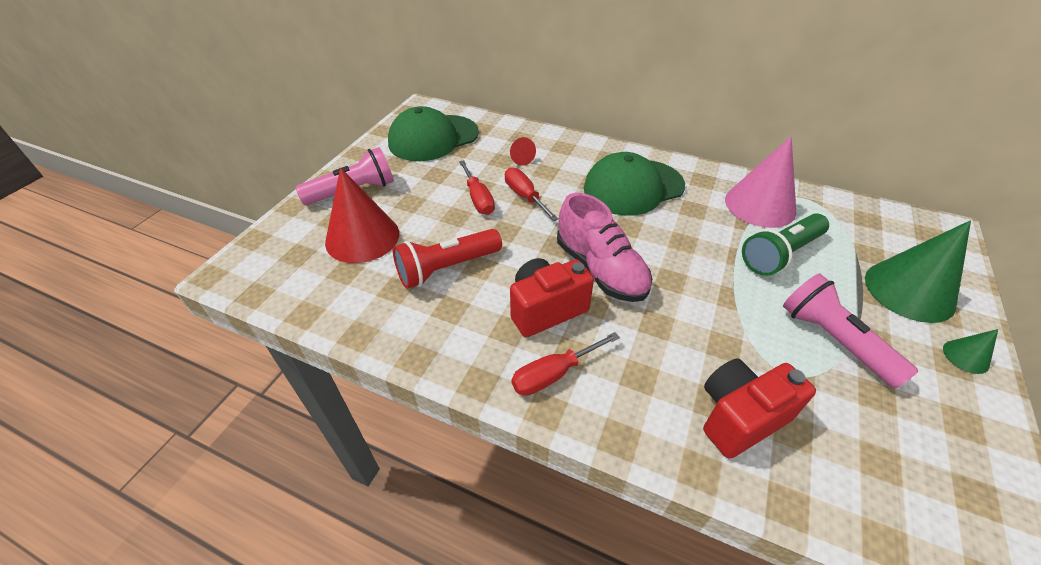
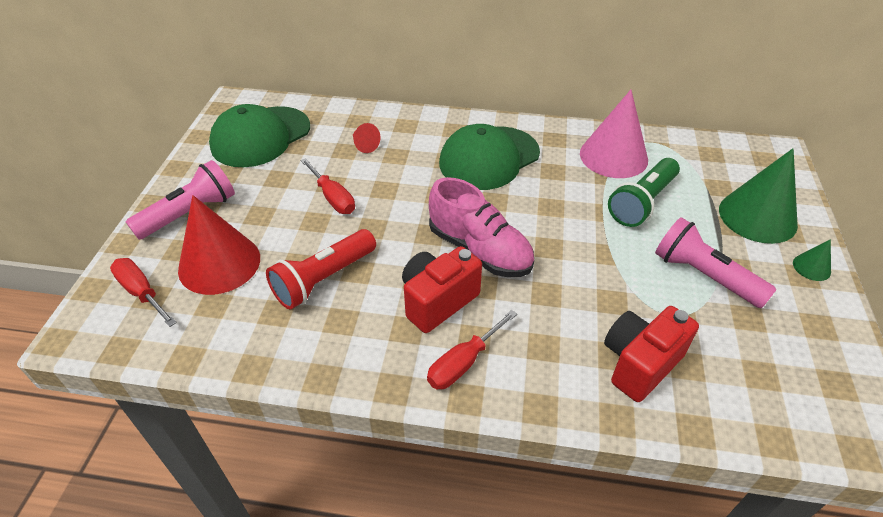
camera: 15 degrees left, 0 degrees up
red screwdriver [505,167,559,221] -> red screwdriver moved to [110,258,177,327]

